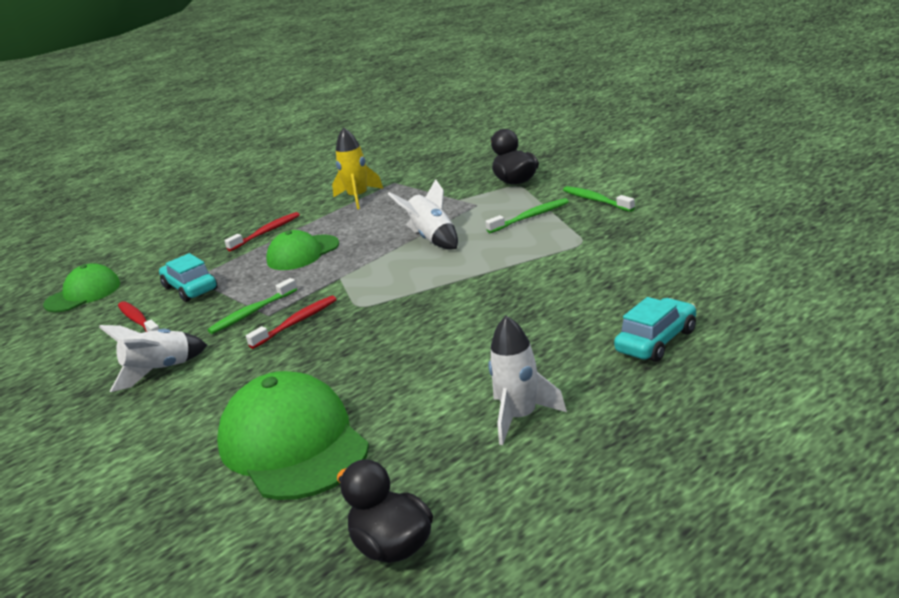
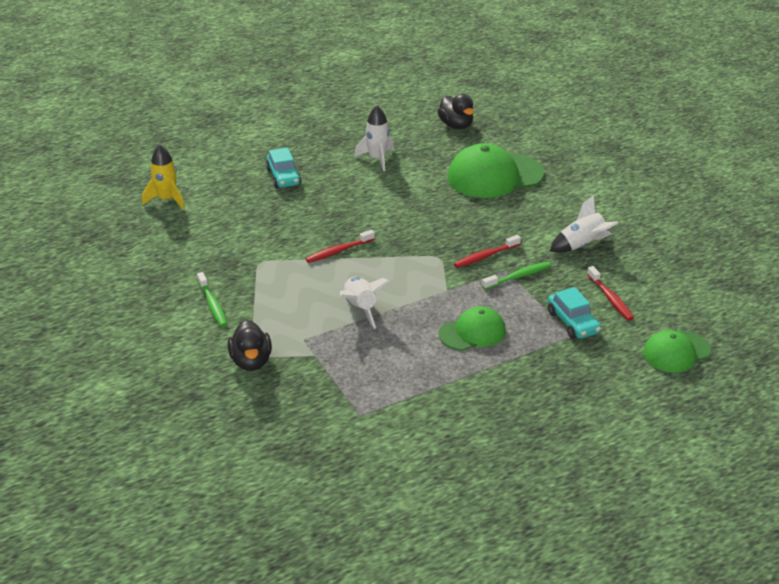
camera: 170 degrees left, 10 degrees up
green cap [217,371,369,500] -> green cap turned 90 degrees clockwise [447,143,544,198]
red toothbrush [224,212,300,251] -> red toothbrush moved to [306,230,375,263]
yellow rocket [332,127,383,209] -> yellow rocket moved to [142,144,185,209]
green toothbrush [485,198,569,233] -> none
turquoise car [614,297,696,362] -> turquoise car turned 75 degrees counterclockwise [266,147,301,188]

